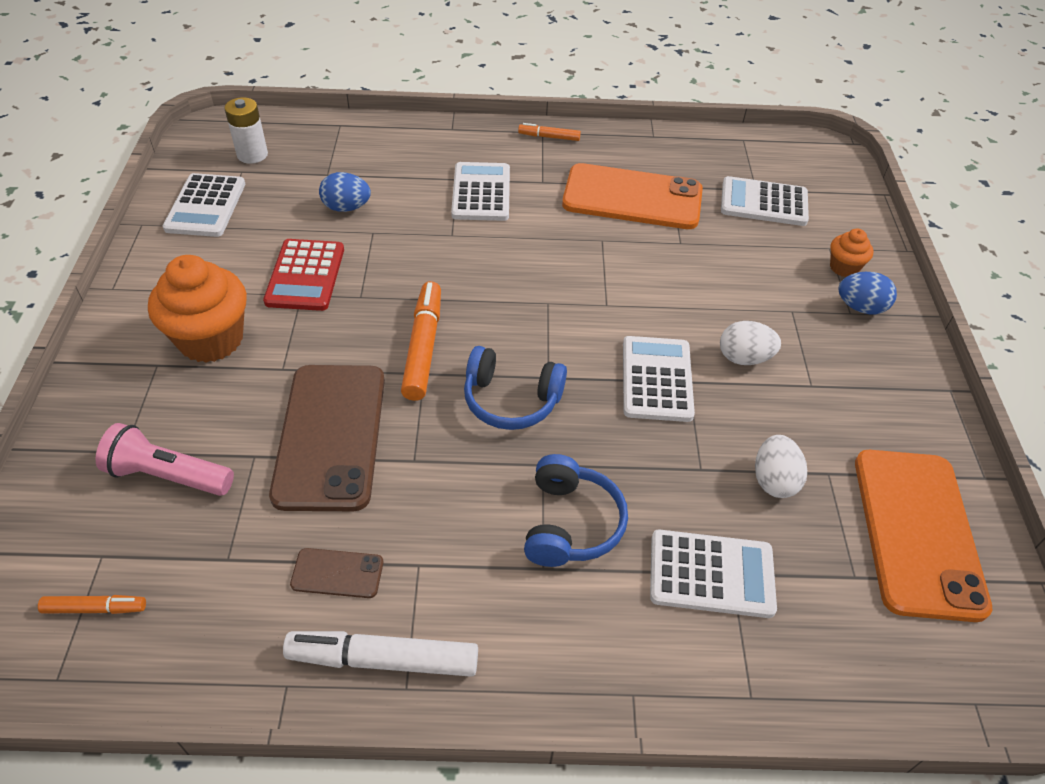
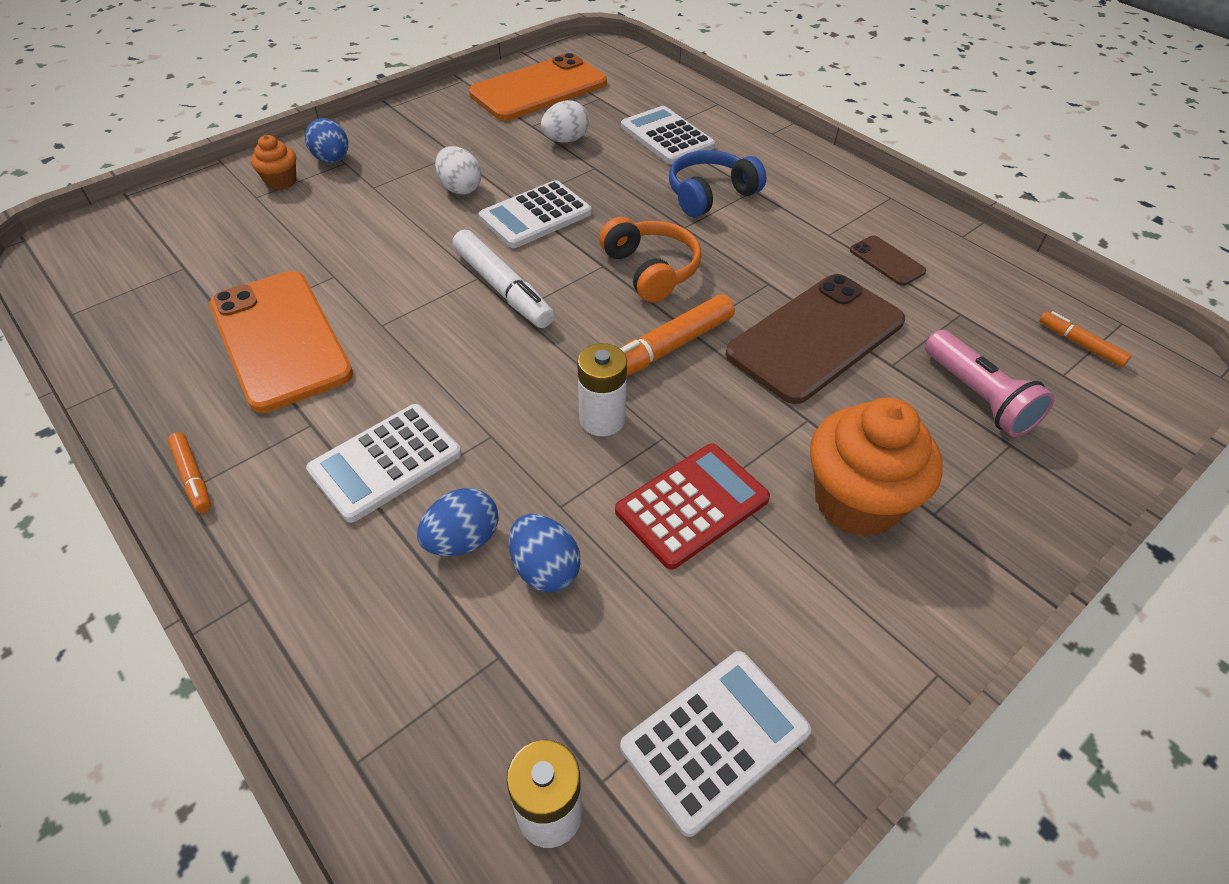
camera: 130 degrees left, 0 degrees up
white marker [283,631,478,677] -> white marker moved to [452,229,554,328]
blue headphones [464,346,567,430] -> orange headphones [599,217,702,302]
white calculator [721,176,809,226] -> none
none -> blue egg [417,488,499,556]
none -> white battery [577,343,627,436]

